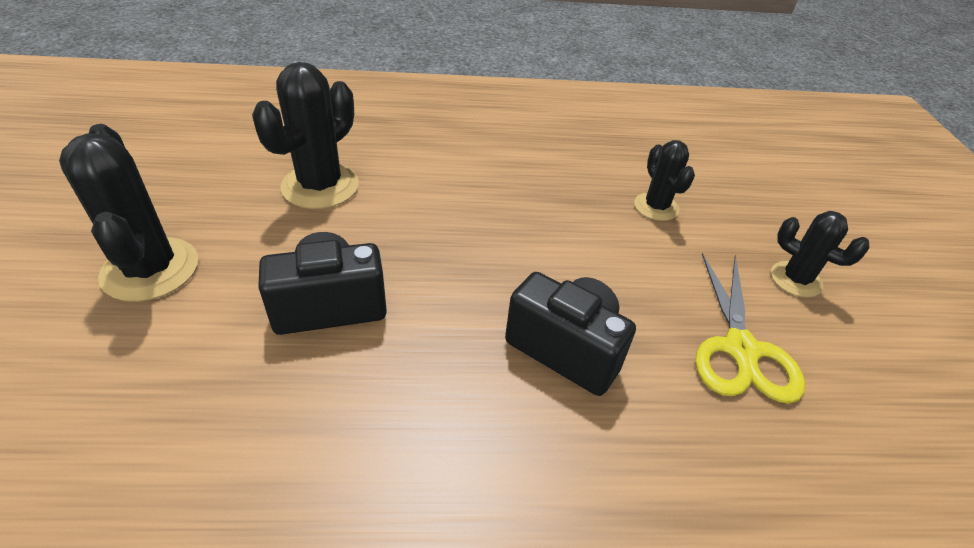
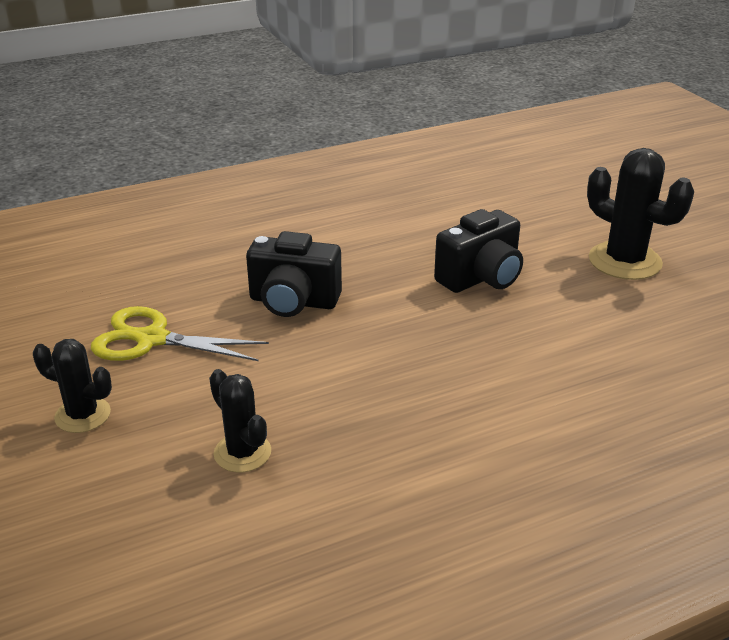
camera: 160 degrees right, 10 degrees down
black cactus [252,62,359,209] -> none
yellow scissors [696,253,805,404] -> yellow scissors turned 60 degrees counterclockwise [91,306,269,361]

